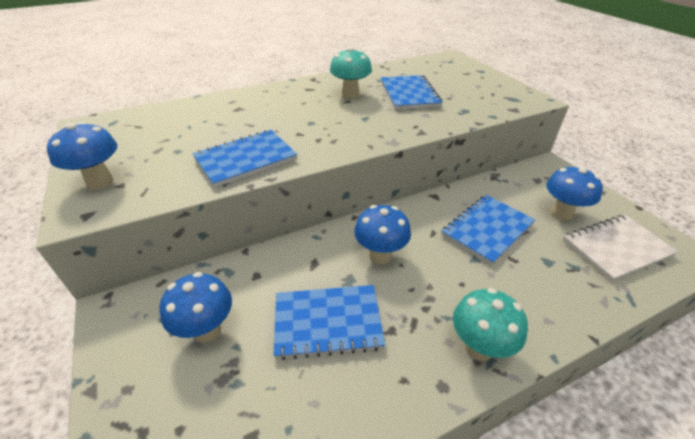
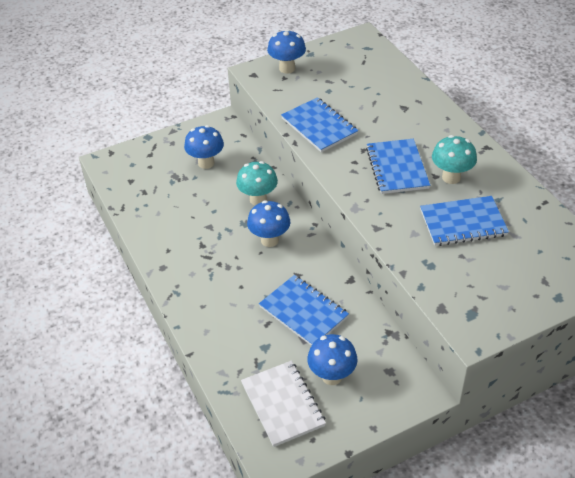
camera: 90 degrees right, 5 degrees up
blue notebook [274,285,385,360] -> blue notebook moved to [366,139,430,194]
turquoise mushroom [453,288,528,361] -> turquoise mushroom moved to [236,161,278,205]

